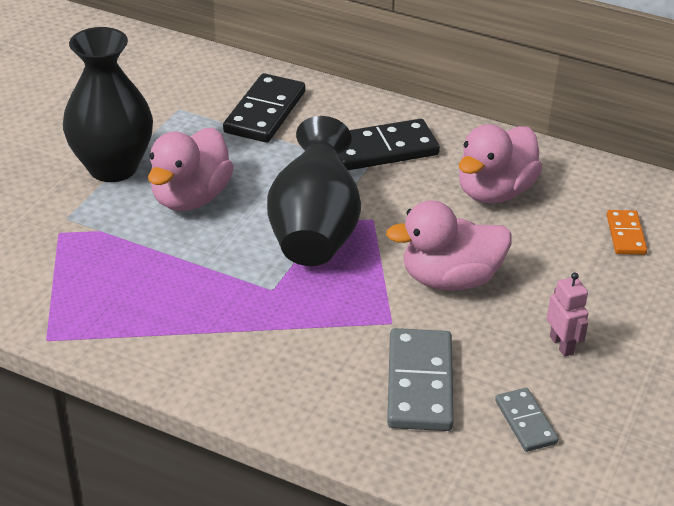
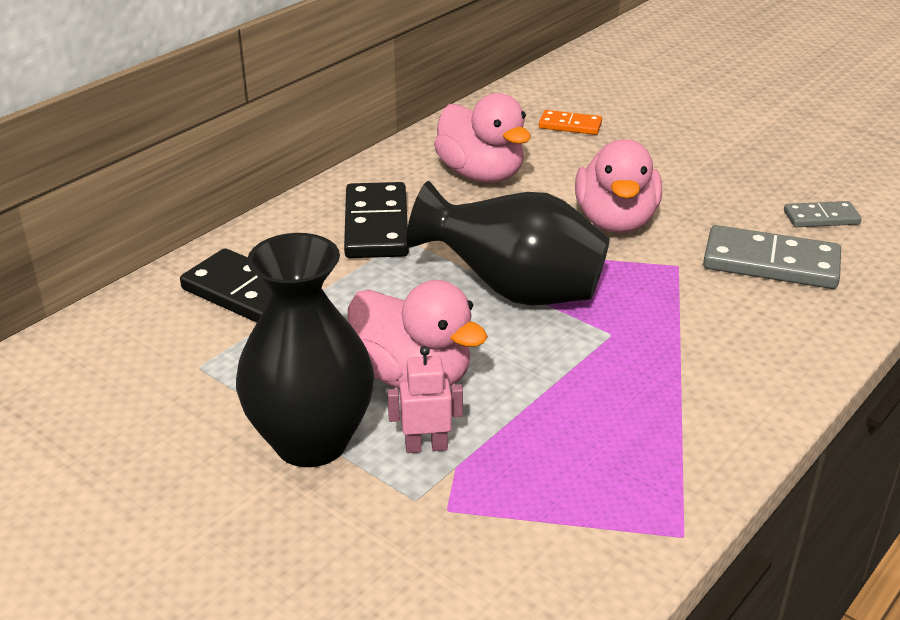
camera: 75 degrees left, 5 degrees down
pink robot [547,273,588,357] -> pink robot moved to [388,346,463,453]

